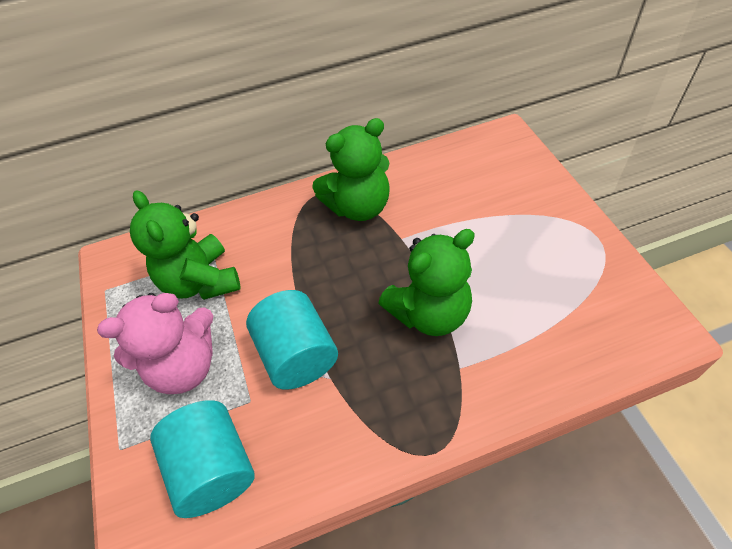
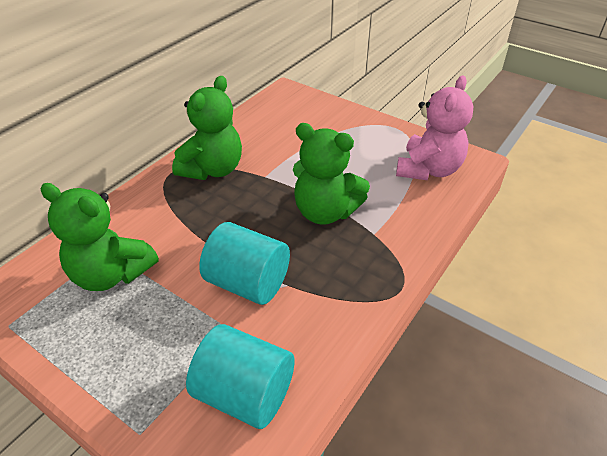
camera: 40 degrees left, 10 degrees down
pink teddy bear [97,293,213,394] -> pink teddy bear moved to [396,76,473,180]
green teddy bear [378,229,475,336] -> green teddy bear turned 90 degrees clockwise [293,123,370,225]

